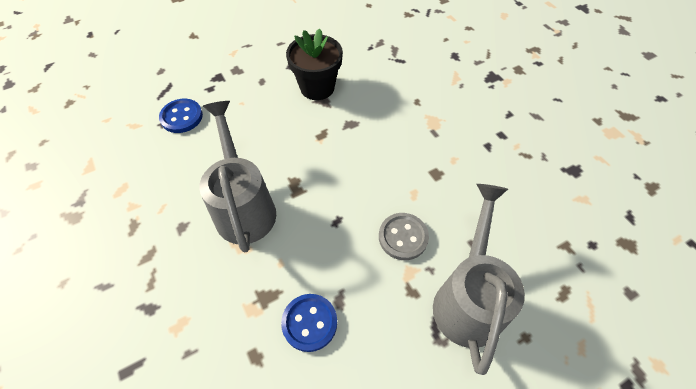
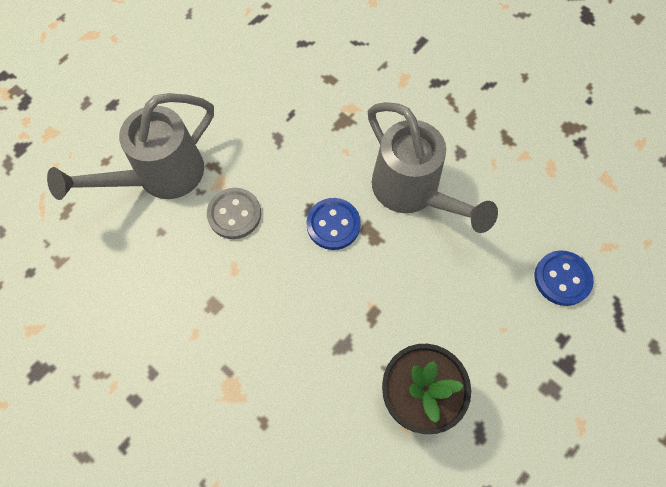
camera: 160 degrees right, 10 degrees up
blue button [281,294,337,352] -> blue button moved to [307,198,361,250]
grey watering can [433,184,525,375] -> grey watering can turned 60 degrees clockwise [47,93,214,200]

